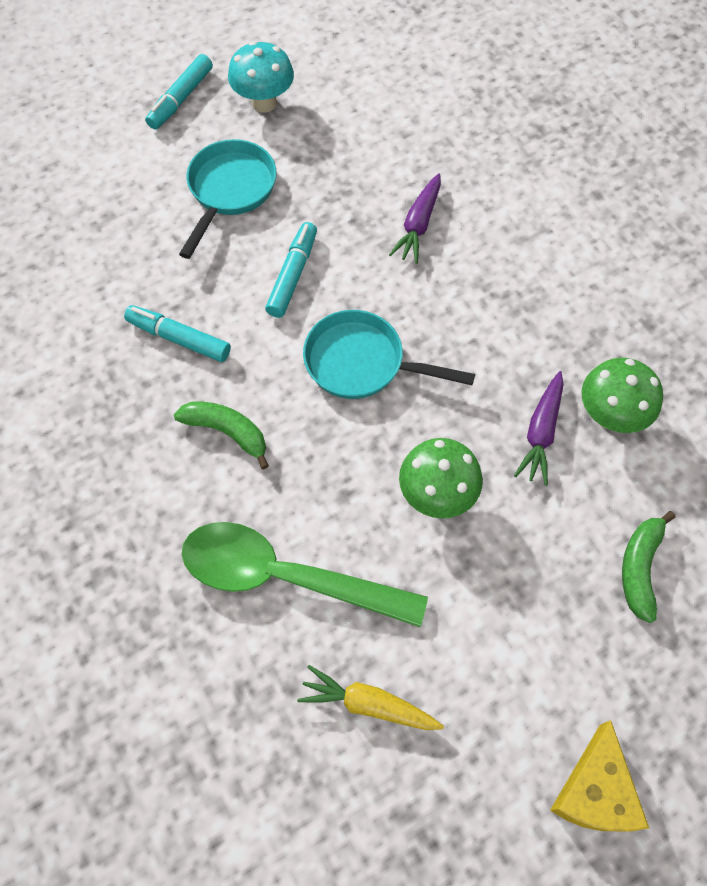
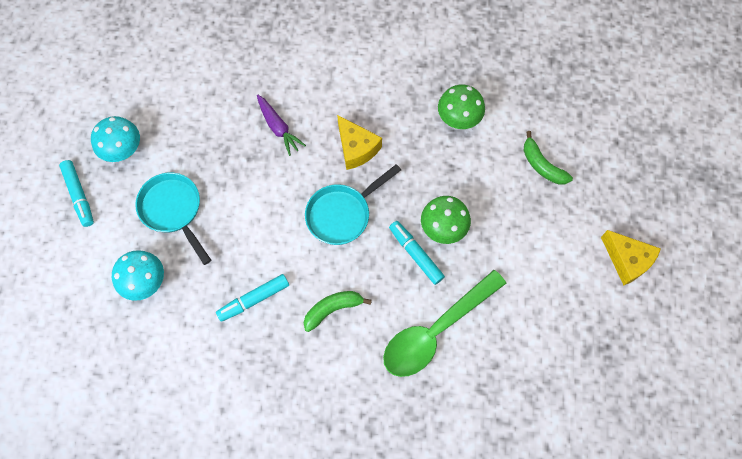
camera: 55 degrees left, 5 degrees up
turquoise marker [265,222,317,318] -> turquoise marker moved to [389,221,445,285]
yellow carrot [297,665,444,730] -> none
purple carrot [514,371,564,486] -> none
none -> turquoise mushroom [112,250,164,301]
none -> yellow cheese [337,115,382,170]

